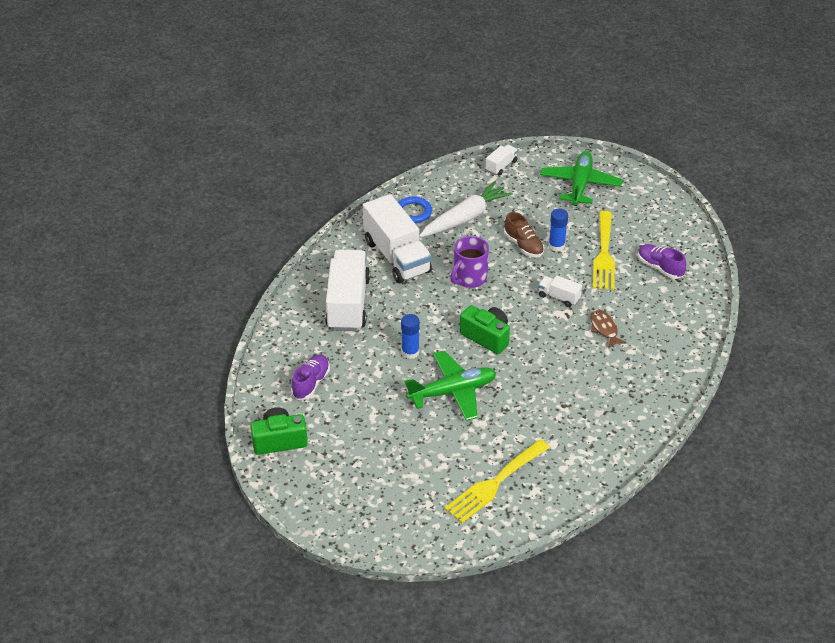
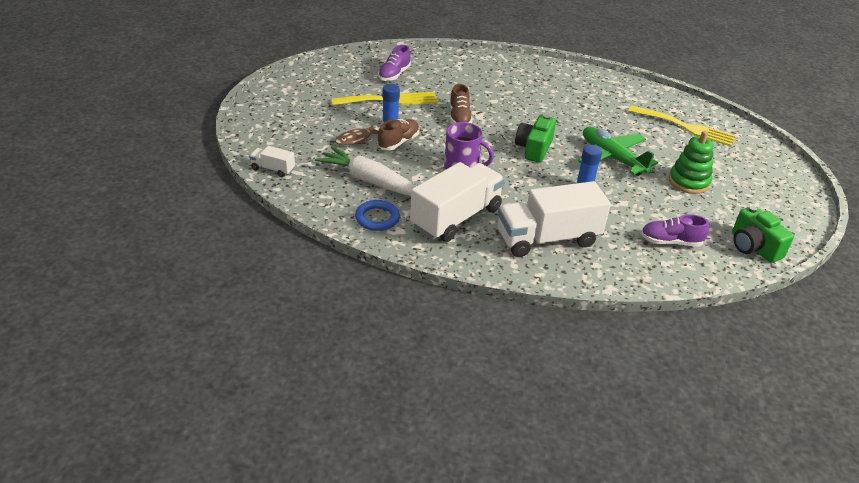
camera: 110 degrees left, 5 degrees down
white truck [538,276,582,307] -> brown shoe [450,84,473,124]
green plane [540,151,623,206] -> none
brown fish [590,309,627,348] -> brown fish moved to [335,125,379,146]
none -> green stacking toy [669,131,714,194]

